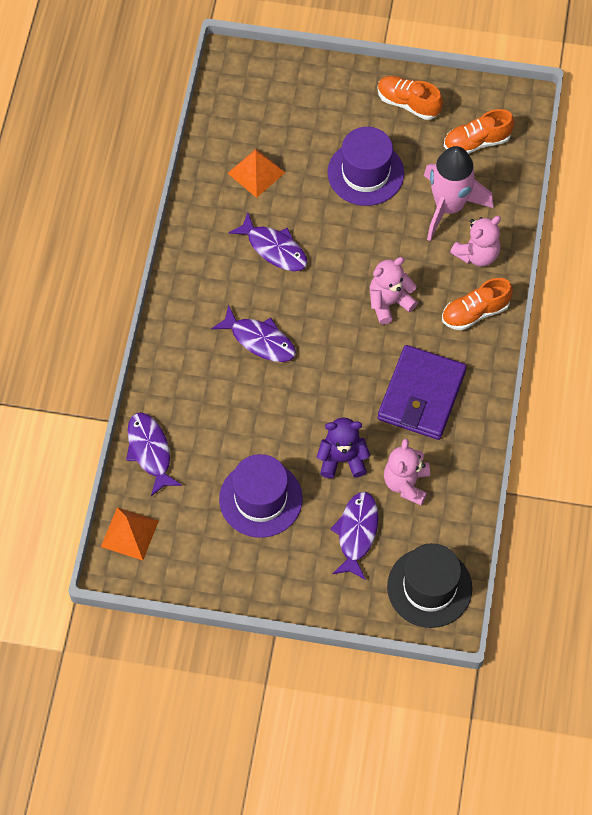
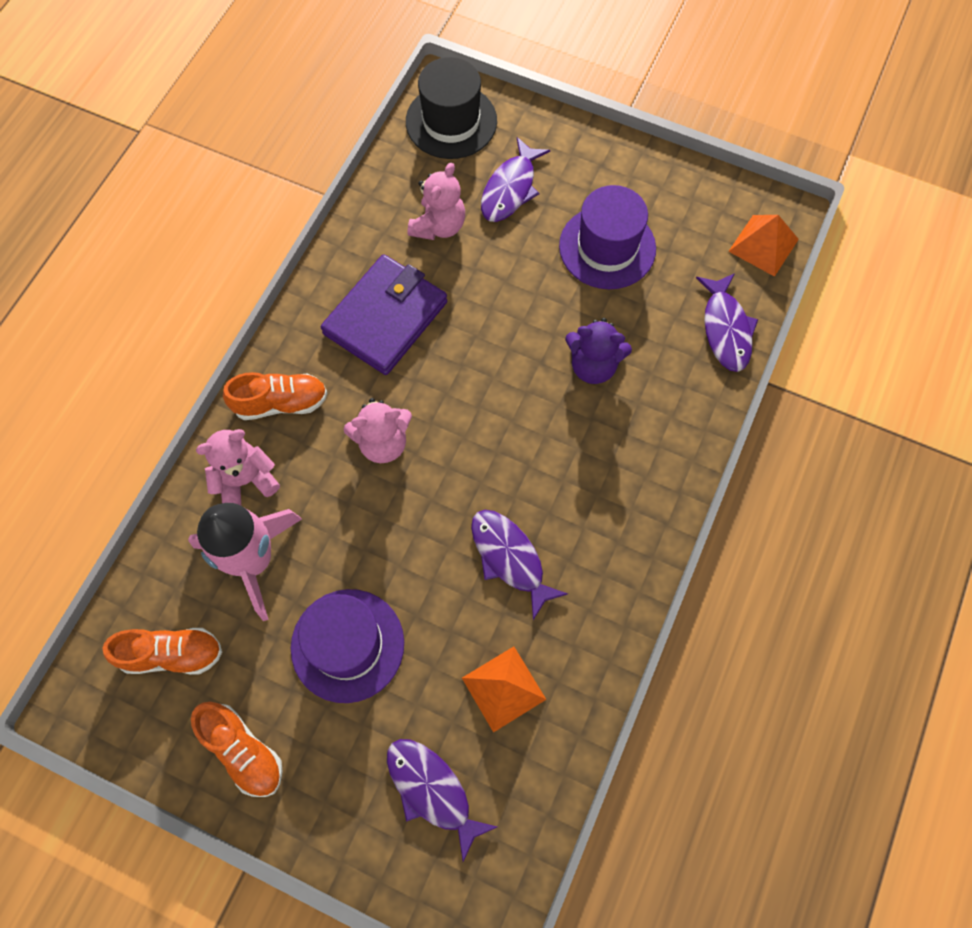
camera: 165 degrees left, 5 degrees up
purple fish [211,305,296,362] -> purple fish moved to [387,739,497,862]
purple teddy bear [317,418,370,478] -> purple teddy bear moved to [565,318,632,384]

